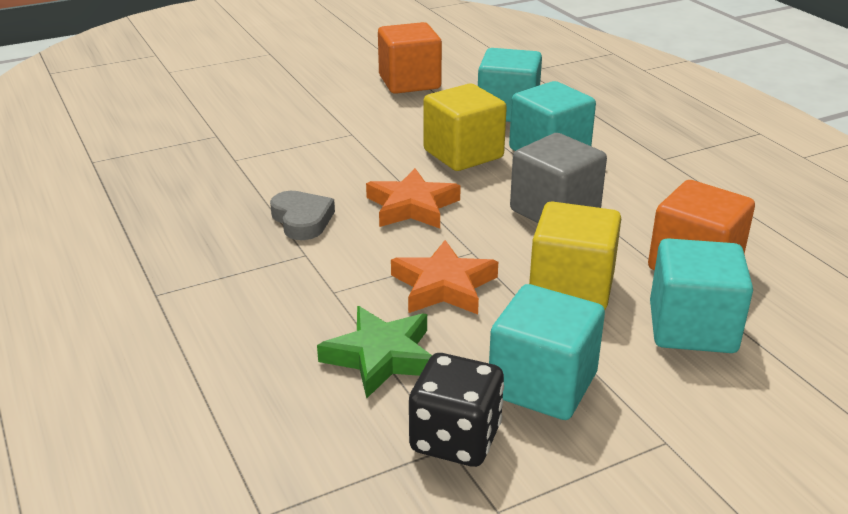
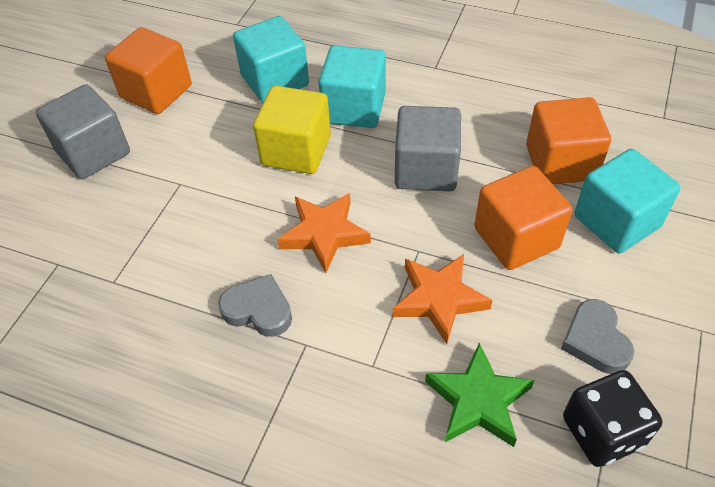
camera: 40 degrees left, 20 degrees up
turquoise cube [489,284,605,420] -> grey heart [561,299,634,374]
yellow cube [529,201,621,310] -> orange cube [474,166,572,270]
none -> grey cube [36,85,130,179]

